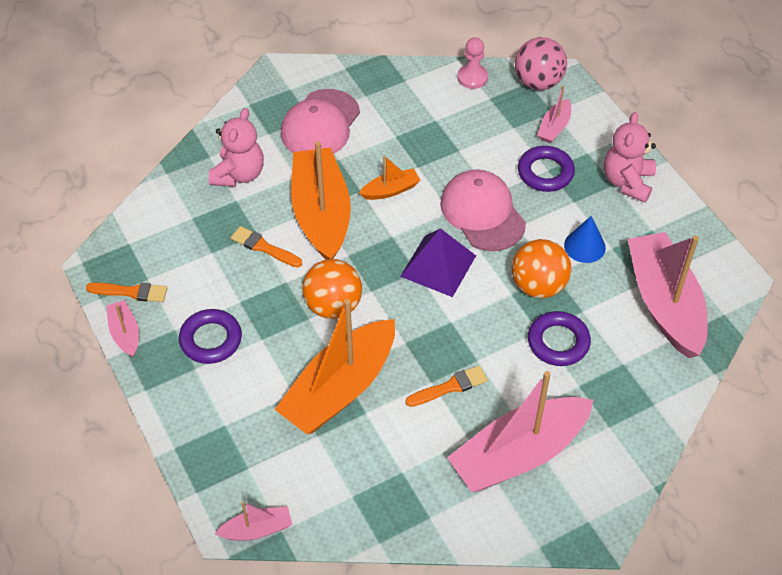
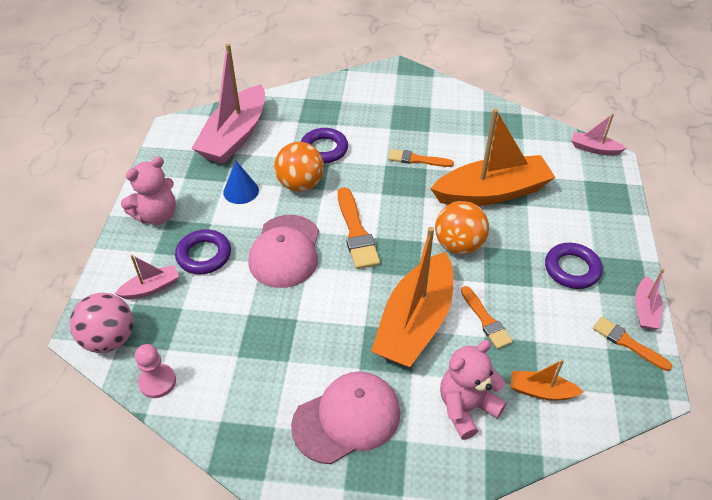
camera: 145 degrees left, 5 degrees down
orange boat [359,155,421,200] -> orange boat moved to [511,359,583,400]
purple pyramid [400,228,476,297] -> orange brush [338,187,380,269]
pink boat [447,371,593,492] -> none

